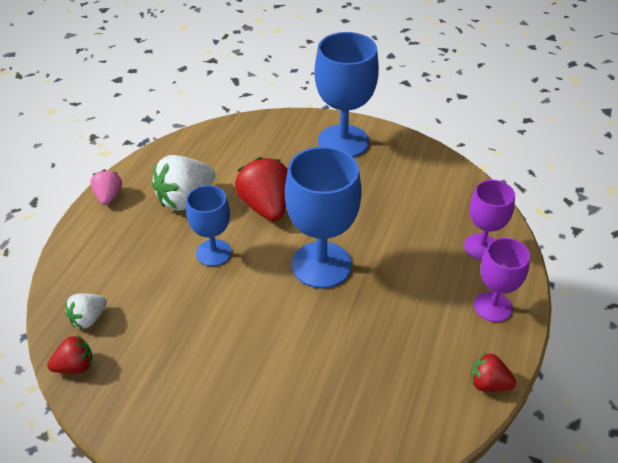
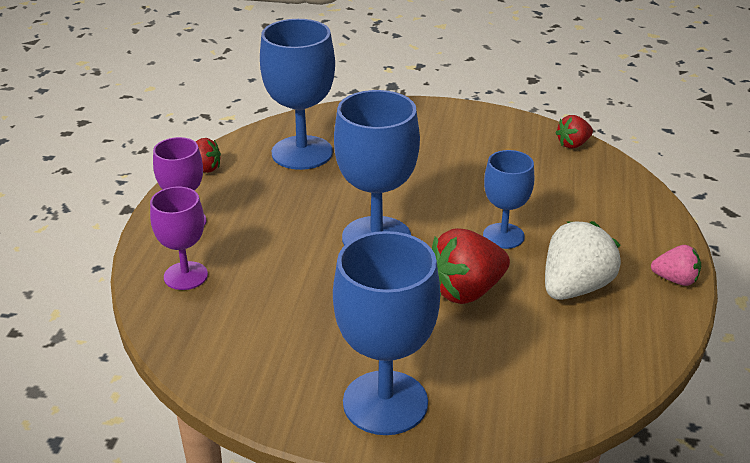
camera: 170 degrees right, 10 degrees down
white strawberry [65,293,107,329] -> none
pink strawberry [90,169,122,205] -> pink strawberry turned 60 degrees counterclockwise [651,245,701,286]
red strawberry [235,157,288,221] -> red strawberry turned 90 degrees clockwise [432,228,510,304]
none -> blue goblet [260,19,335,170]

